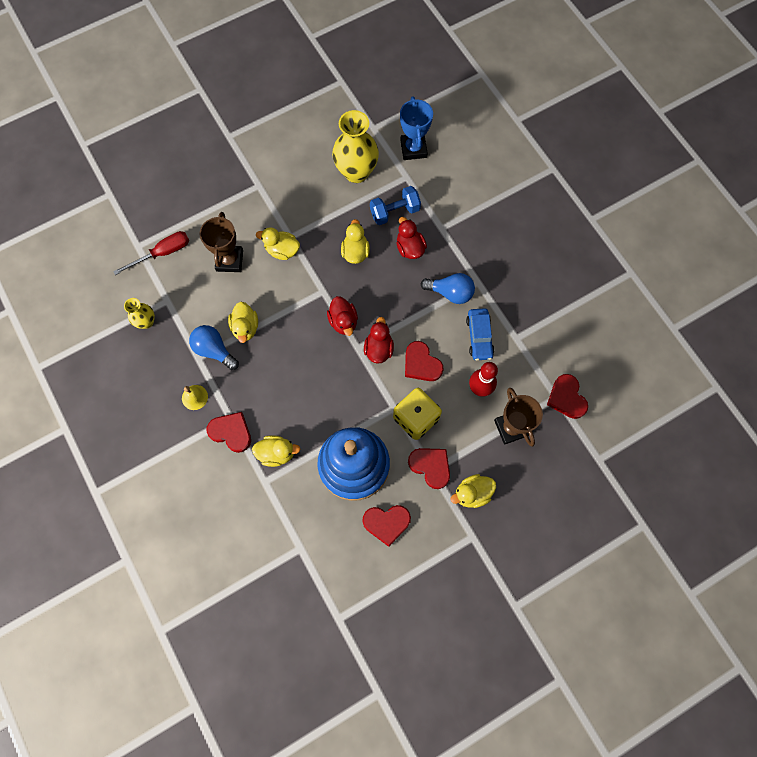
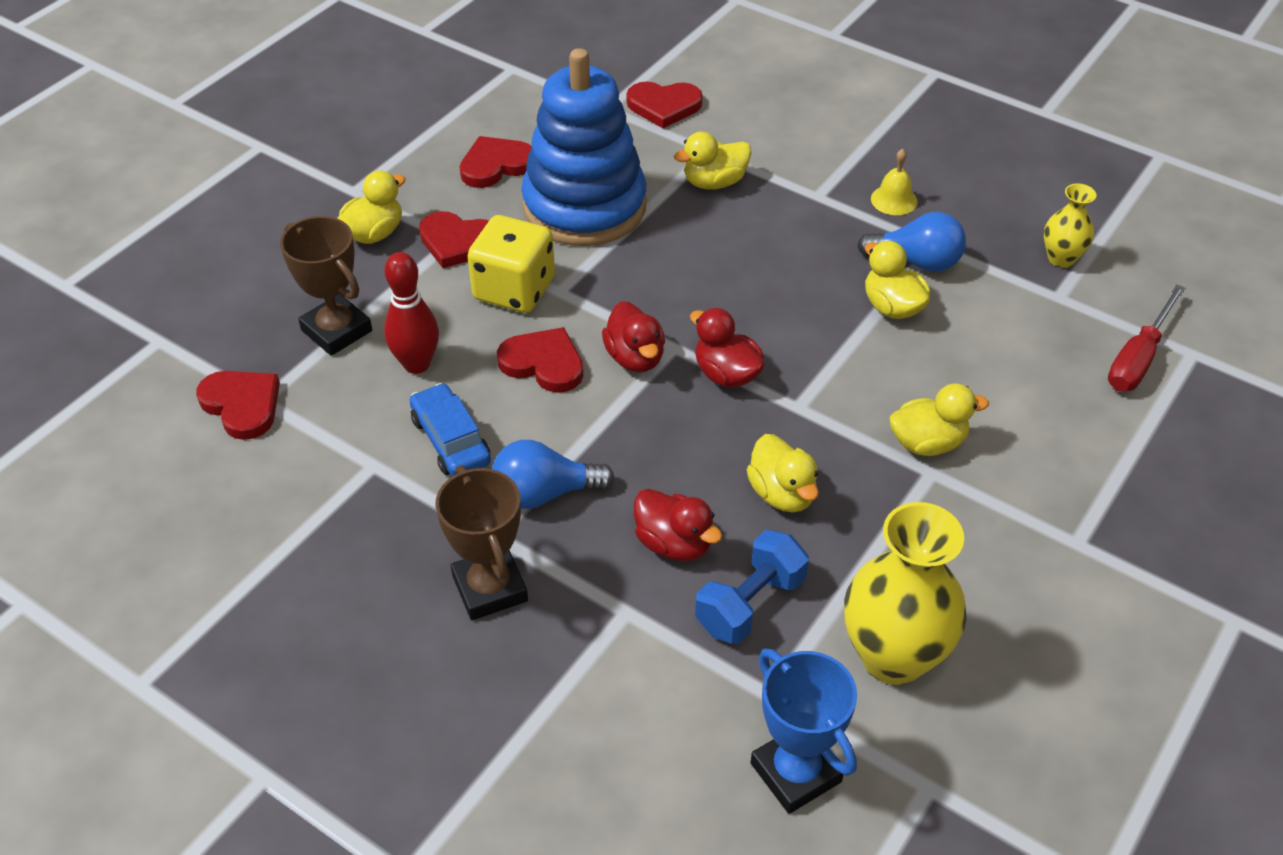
camera: 155 degrees right, 25 degrees down
brown trophy [200,212,243,272] -> brown trophy moved to [435,465,528,620]
red heart [207,412,251,453] -> red heart moved to [626,82,703,128]

